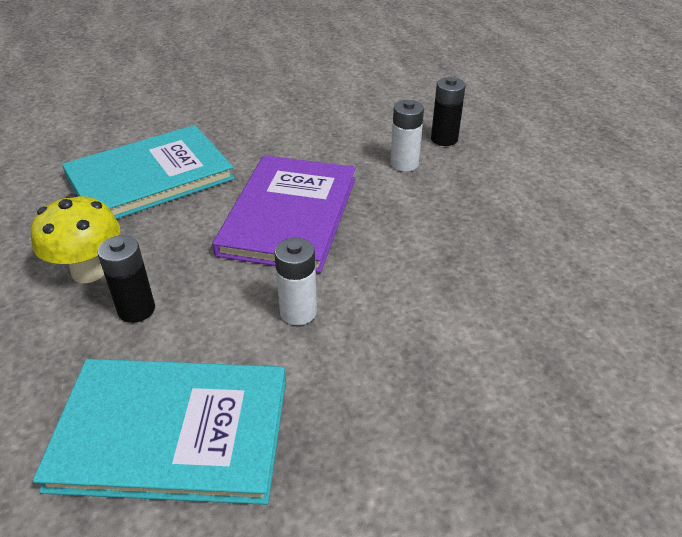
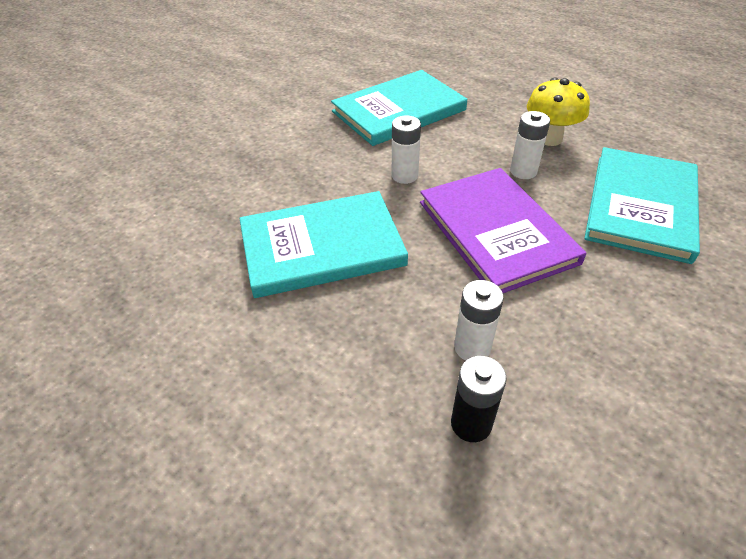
camera: 145 degrees right, 5 degrees up
black battery [97,235,155,323] -> none
none -> turquoise book [239,191,408,298]
none -> white battery [510,111,550,179]

